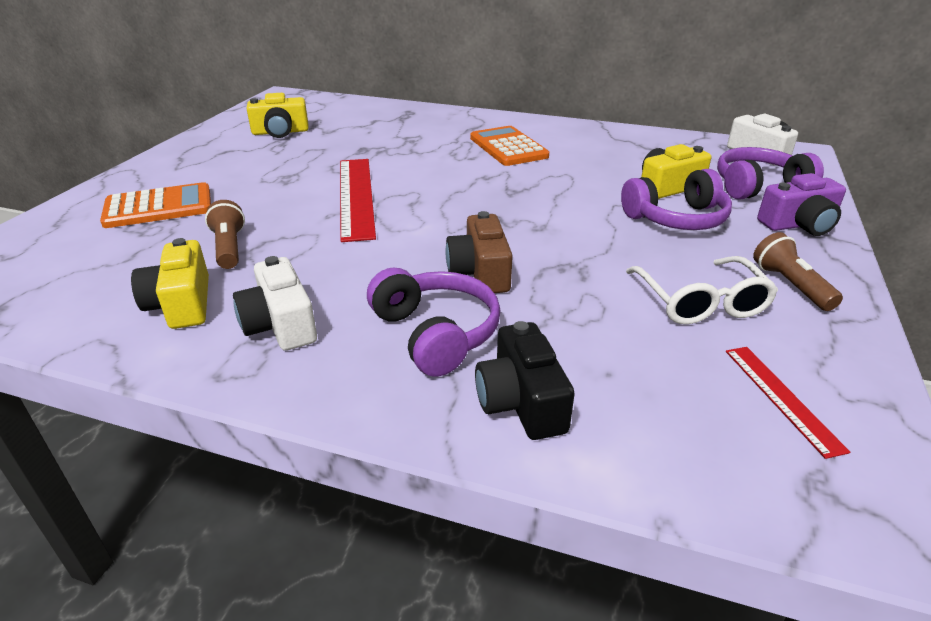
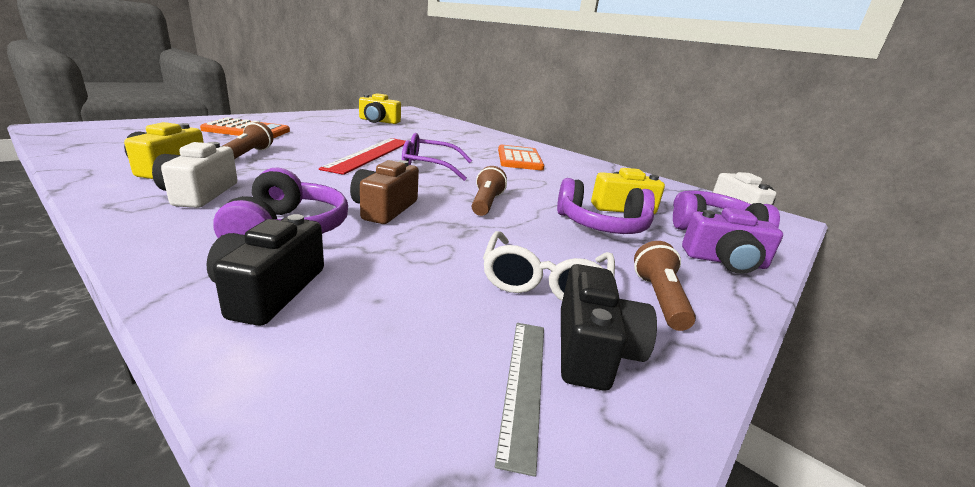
camera: 20 degrees right, 10 degrees down
red ruler [726,347,850,459] -> grey ruler [495,323,544,477]
none -> purple glasses [402,133,472,181]
none -> brown flashlight [472,166,507,216]
none -> black camera [561,264,657,391]

